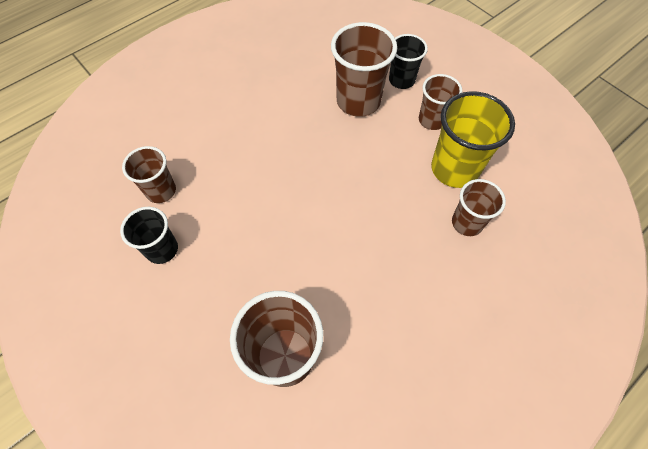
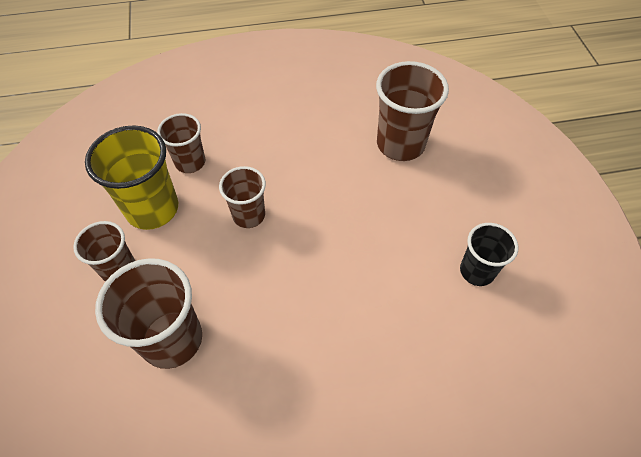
camera: 150 degrees left, 5 degrees down
brown cup [122,146,176,203] -> brown cup moved to [219,166,266,228]
black cup [389,34,428,89] -> none

